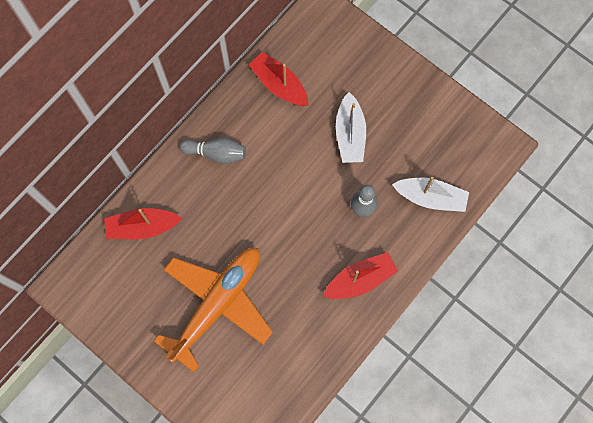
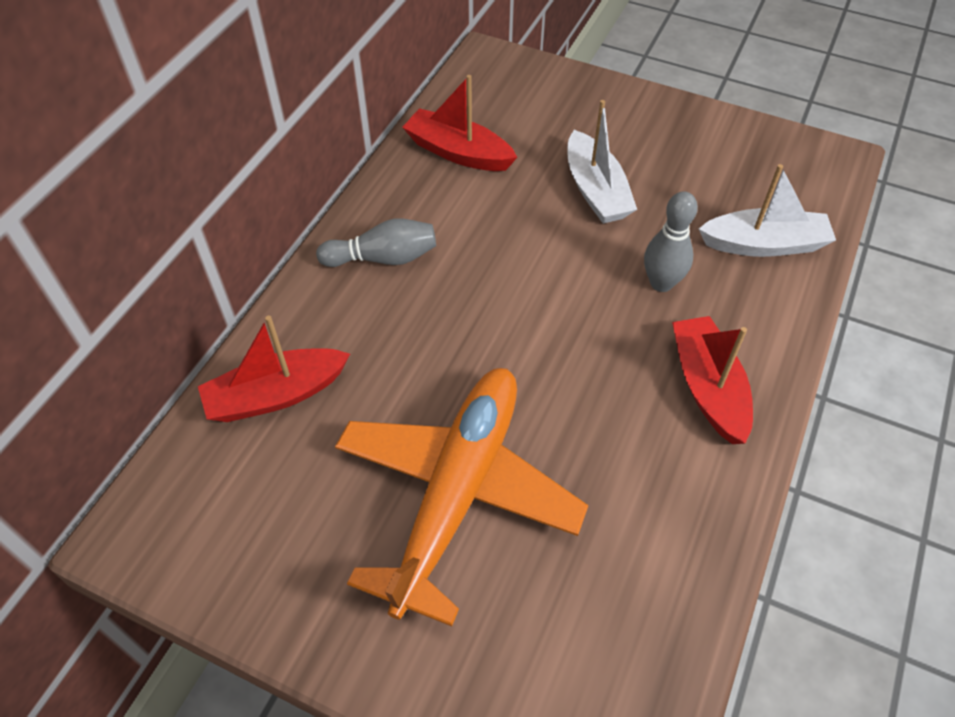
camera: 15 degrees left, 20 degrees down
red boat [323,253,398,299] -> red boat turned 60 degrees counterclockwise [672,316,753,444]

